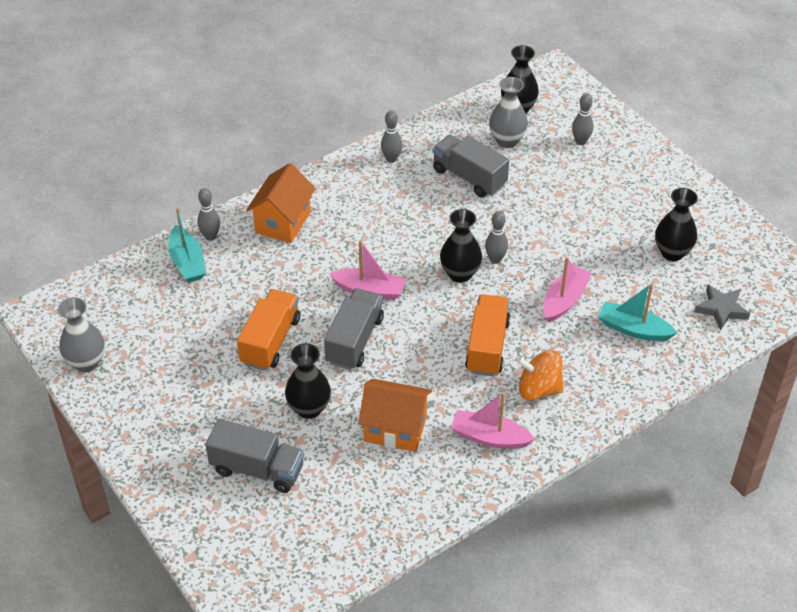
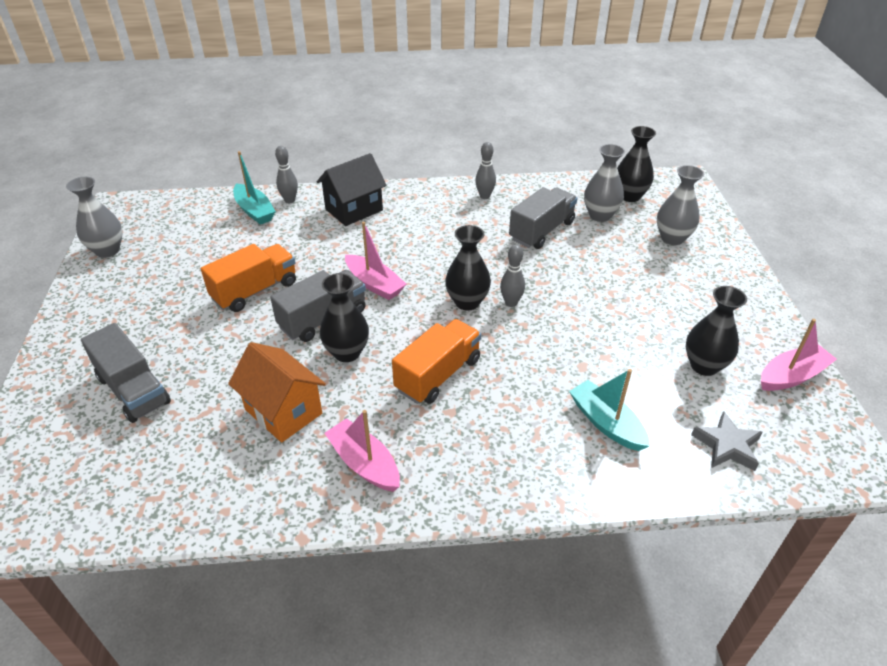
camera: 30 degrees right, 5 degrees down
turquoise boat [169,208,206,282] -> turquoise boat turned 45 degrees counterclockwise [233,151,276,225]
orange house [246,163,316,243] -> black house [317,153,387,226]
black vase [285,343,331,419] -> black vase moved to [320,273,369,362]
grey truck [433,135,509,197] -> grey truck turned 60 degrees clockwise [509,187,577,249]
orange spinning top [517,350,564,401] -> none
pink boat [543,257,592,322] -> pink boat moved to [761,319,837,391]
grey bowling pin [572,93,593,145] -> grey vase [657,165,704,245]

